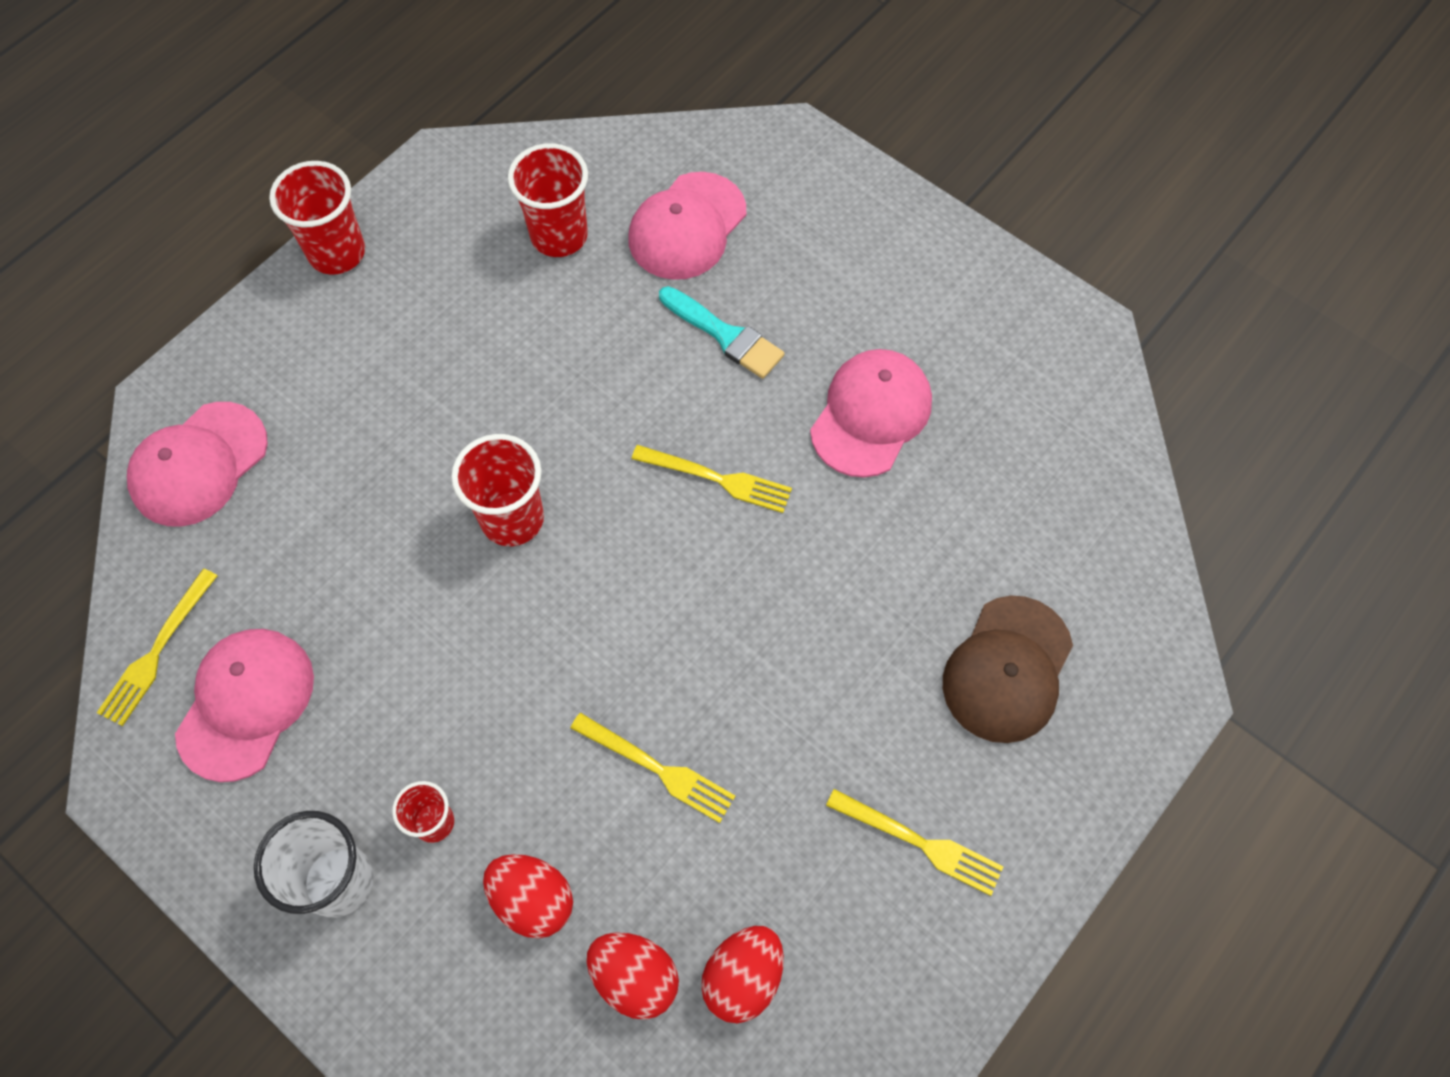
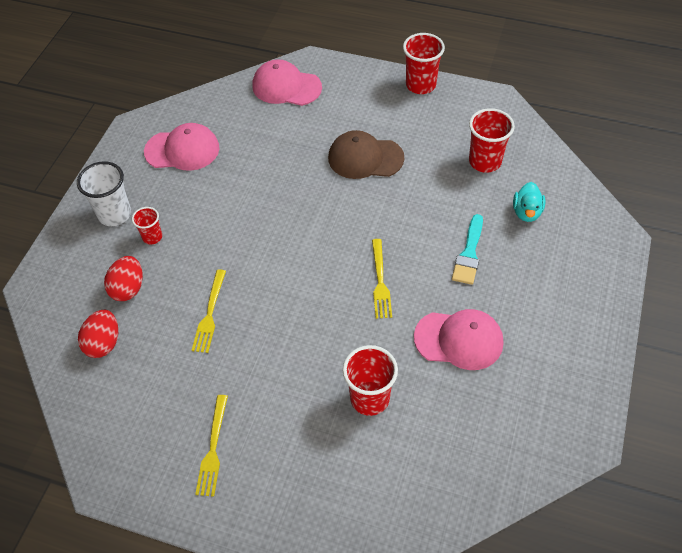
camera: 70 degrees right, 10 degrees down
yellow fork [97,568,218,726] -> none
red cup [451,434,544,546] -> red cup moved to [343,345,398,416]
pink cap [628,172,746,280] -> turquoise duck [513,182,545,222]
red egg [701,926,784,1023] -> none
brown cap [943,596,1073,743] -> brown cap moved to [328,130,404,179]

